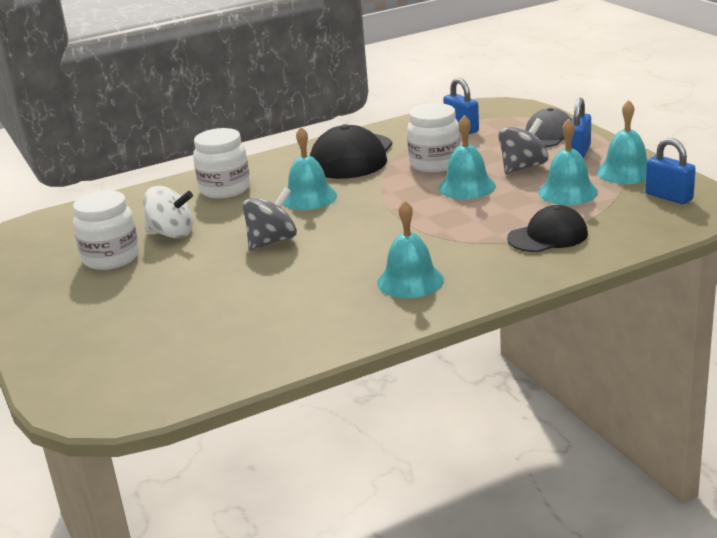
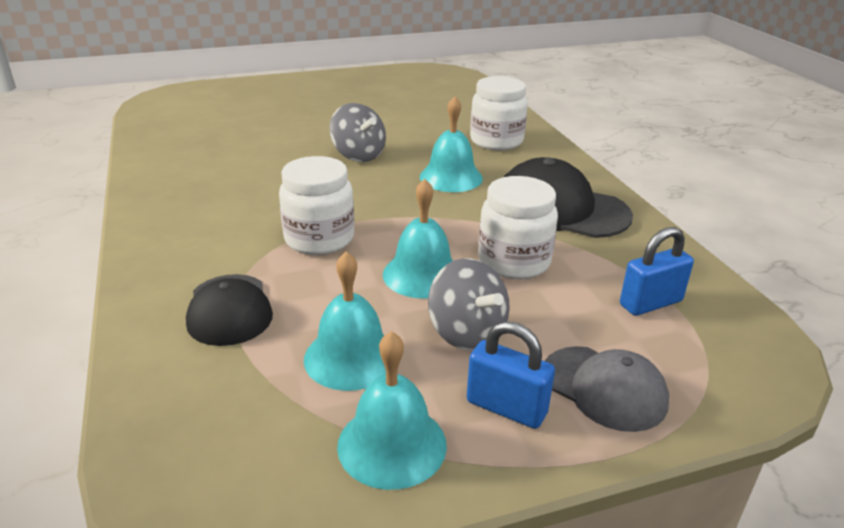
camera: 95 degrees right, 5 degrees up
white jar [73,190,139,270] -> white jar moved to [279,156,354,255]
white spinning top [143,186,193,238] -> none
turquoise bell [377,201,444,298] -> none
blue padlock [645,138,696,204] -> none

